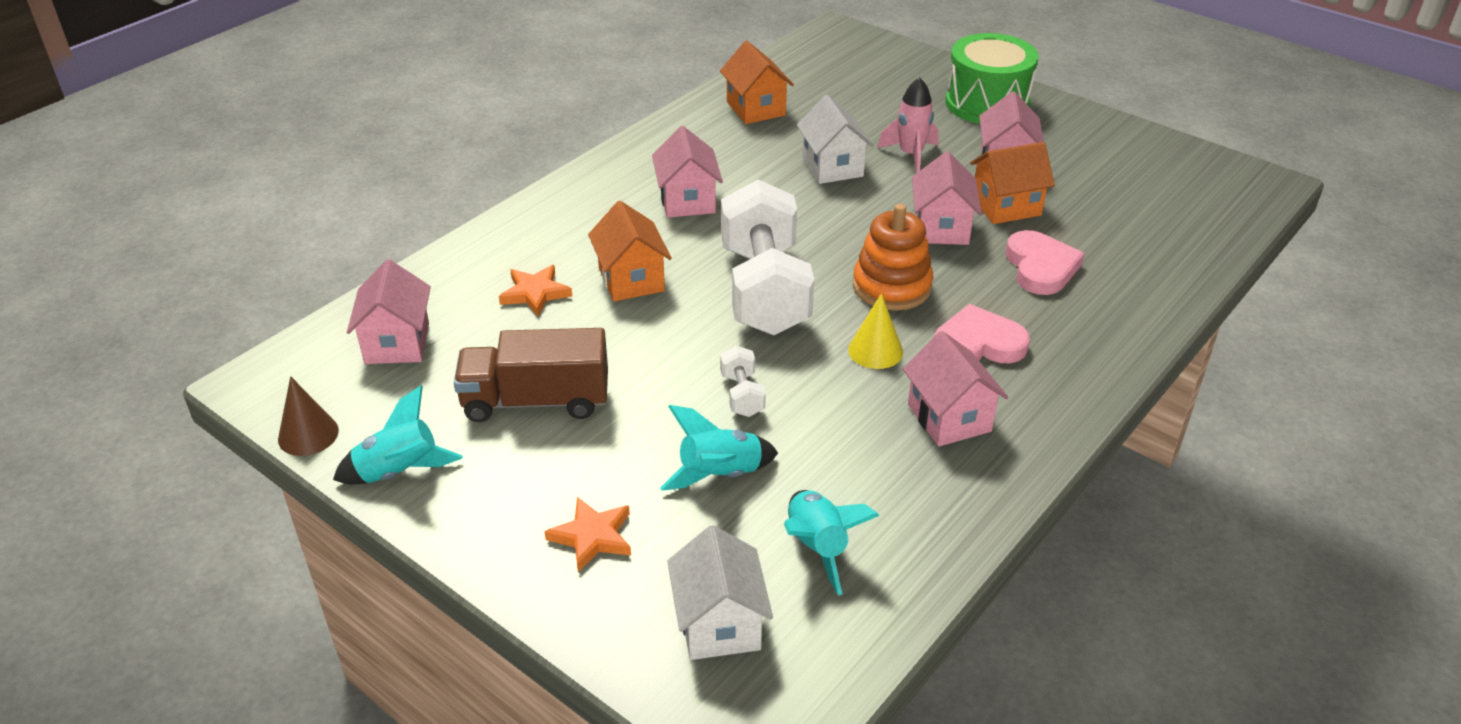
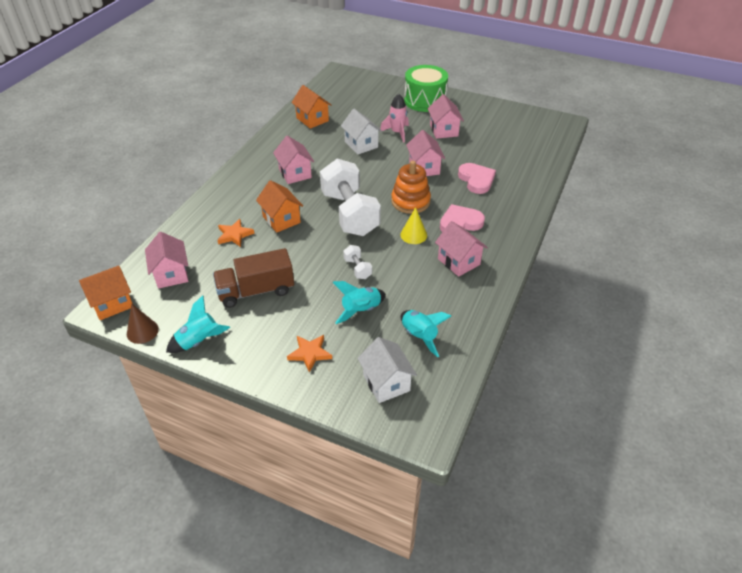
camera: 15 degrees left, 5 degrees up
orange house [970,142,1055,224] -> orange house moved to [79,266,133,320]

